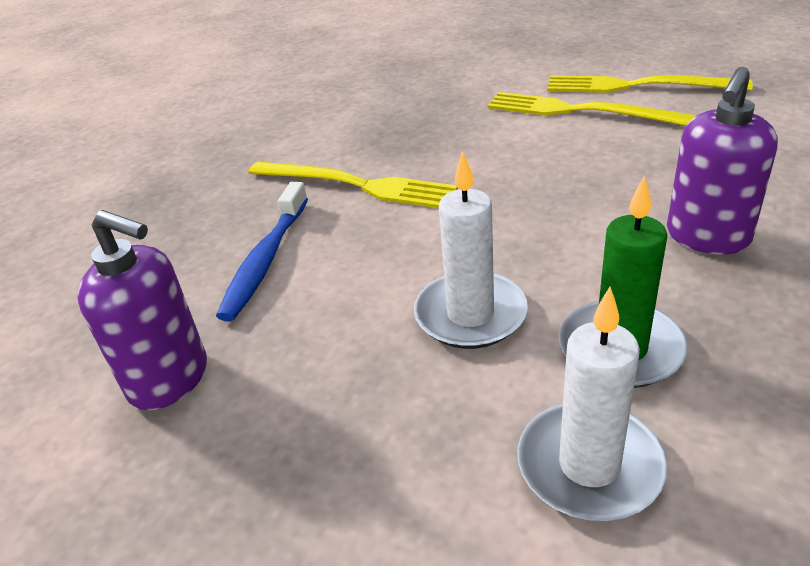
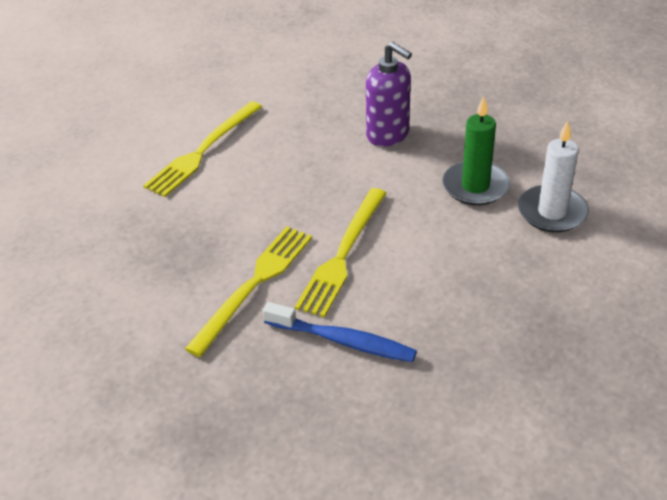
camera: 85 degrees left, 5 degrees up
purple soap dispenser [77,210,207,410] -> none
white candle [414,151,528,349] -> none
yellow fork [547,75,753,93] -> yellow fork moved to [295,188,387,317]

